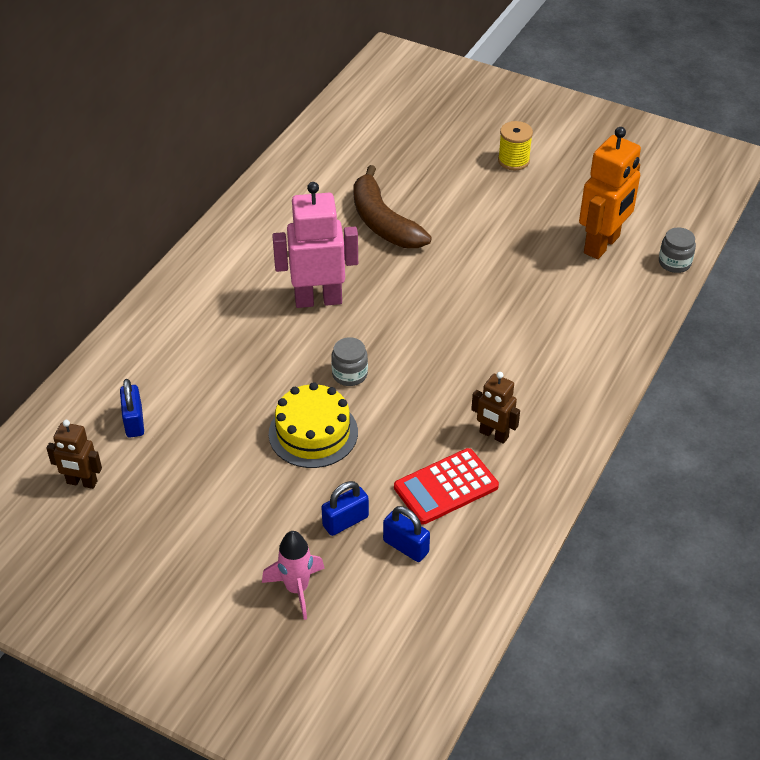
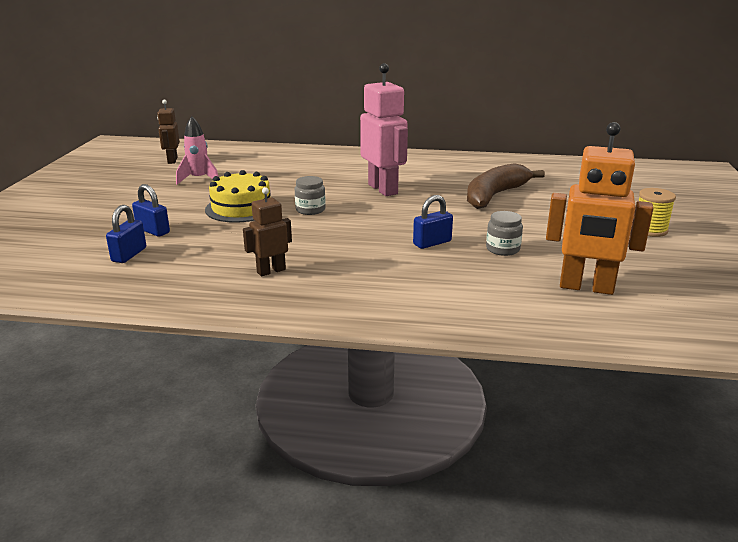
camera: 70 degrees right, 20 degrees down
blue padlock [120,379,144,438] -> blue padlock moved to [413,195,453,249]
pink rocket [262,531,325,620] -> pink rocket moved to [176,116,218,185]
red calculator [394,448,499,525] -> none
brown robot [471,372,520,444] -> brown robot turned 45 degrees clockwise [243,187,292,276]
grey jar [659,228,696,273] -> grey jar moved to [486,211,523,256]

